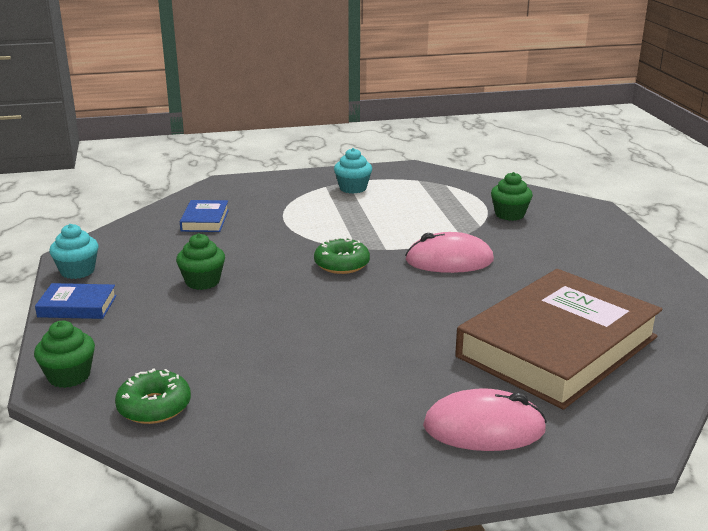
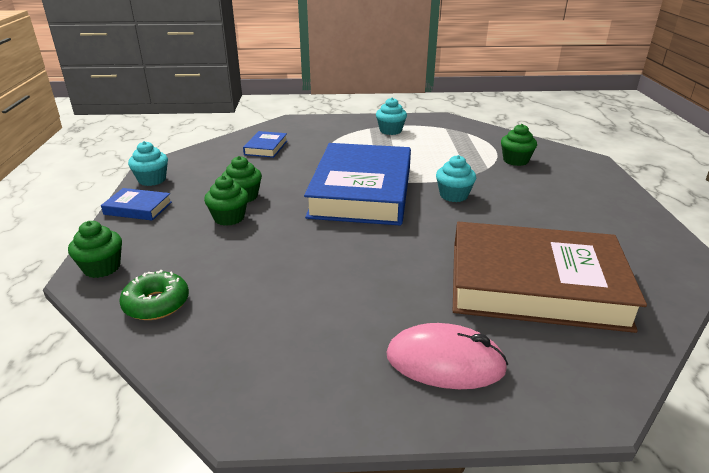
camera: 10 degrees right, 5 degrees up
green donut [314,237,370,274] -> blue book [304,143,411,225]
pink mouse [405,232,494,273] -> turquoise cupcake [436,155,476,202]
brown book [455,269,662,410] -> brown book turned 45 degrees clockwise [453,222,647,333]
none -> green cupcake [204,175,248,226]

